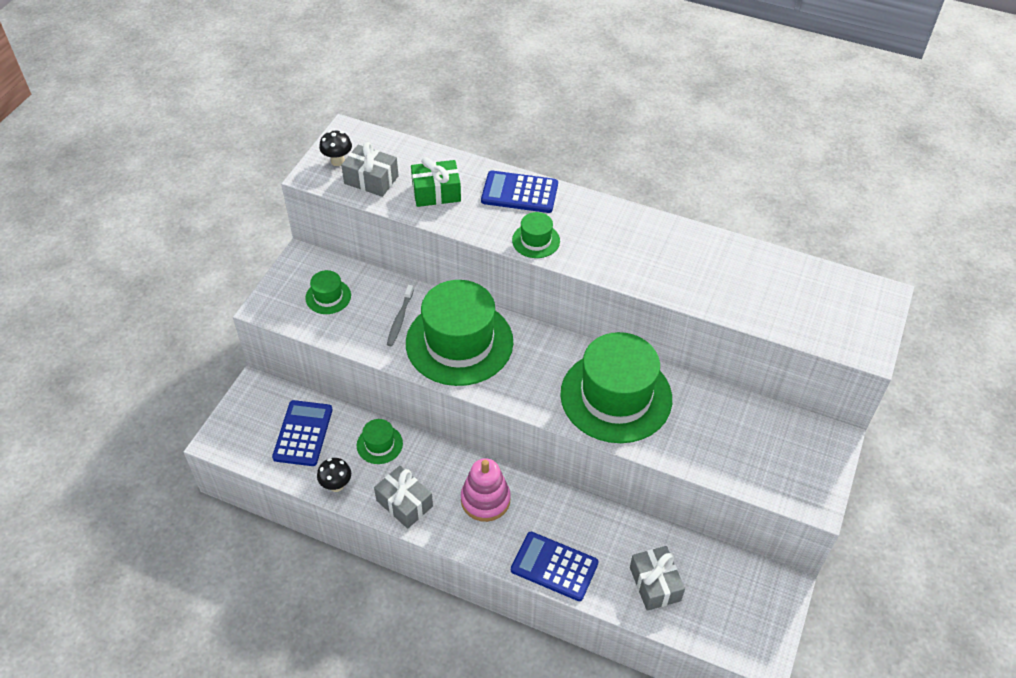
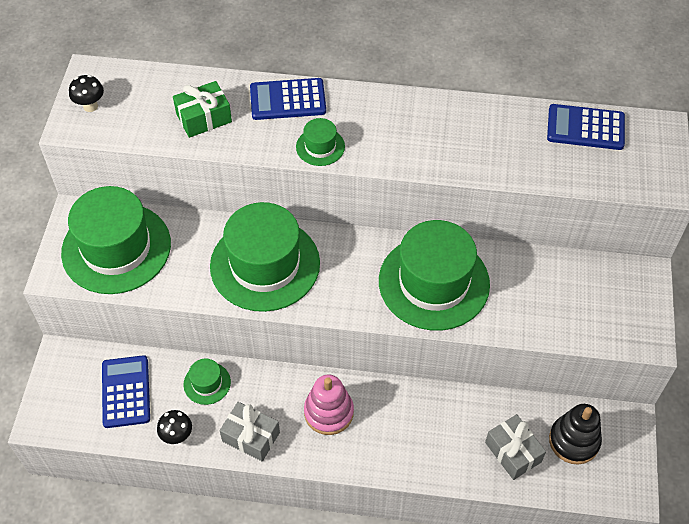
camera: 15 degrees left, 5 degrees up
green hat [305,270,351,314] -> green hat [61,186,171,294], size x2.29
grey gift [341,142,399,197] -> none
grey toothbrush [387,285,414,346] -> none
blue calculator [511,532,599,601] -> blue calculator moved to [547,104,625,150]
none -> black stacking toy [549,404,602,465]

